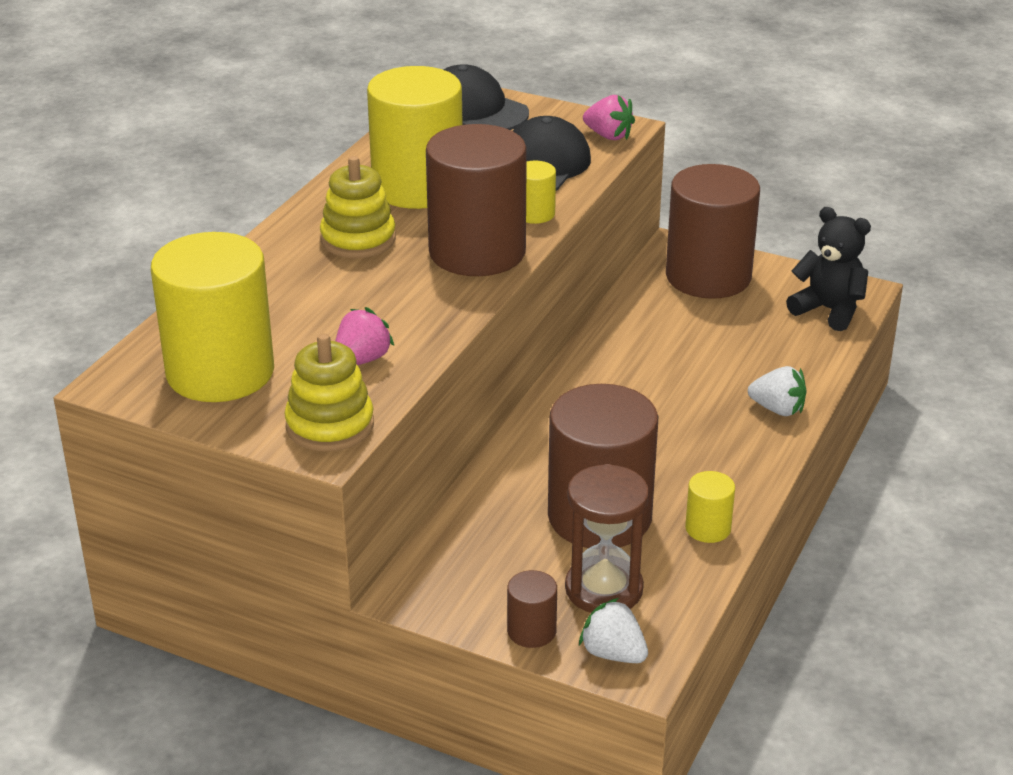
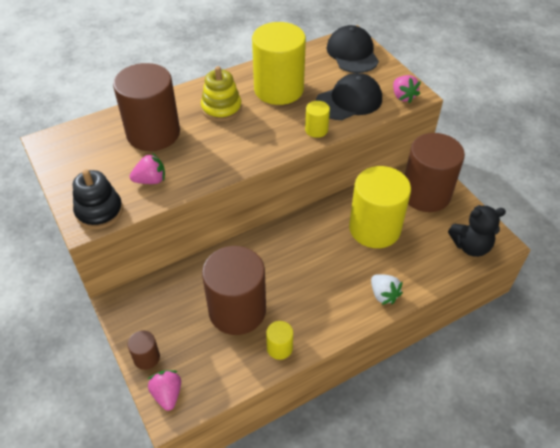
camera: 35 degrees right, 15 degrees up
yellow cylinder [151,232,274,402] -> yellow cylinder moved to [349,166,411,248]
yellow stacking toy [284,333,374,452] -> black stacking toy [73,169,123,229]
brown cylinder [426,124,527,276] -> brown cylinder moved to [113,63,180,151]
brown hourglass [565,464,649,613] -> none
white strawberry [579,598,648,663] -> pink strawberry [148,370,181,411]
black teddy bear [786,207,871,331] -> black teddy bear turned 105 degrees clockwise [448,205,506,257]

